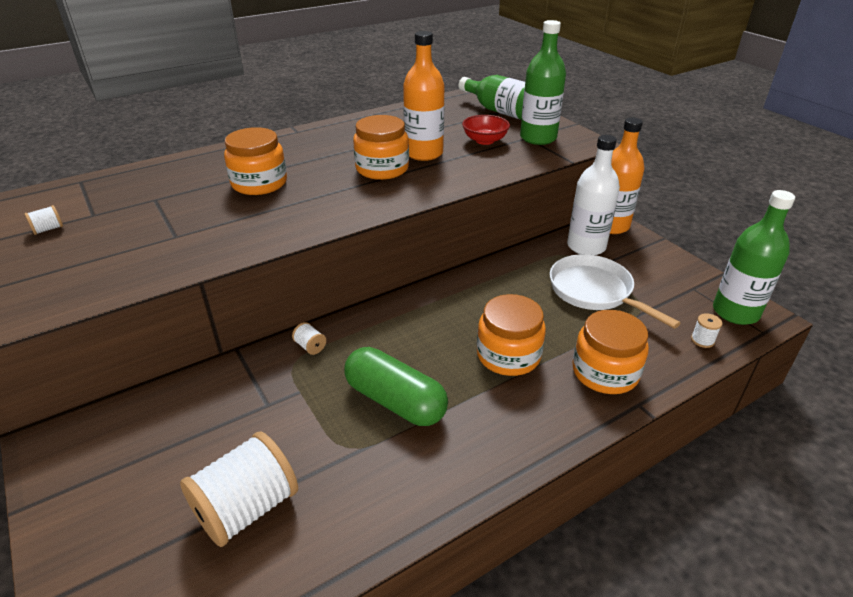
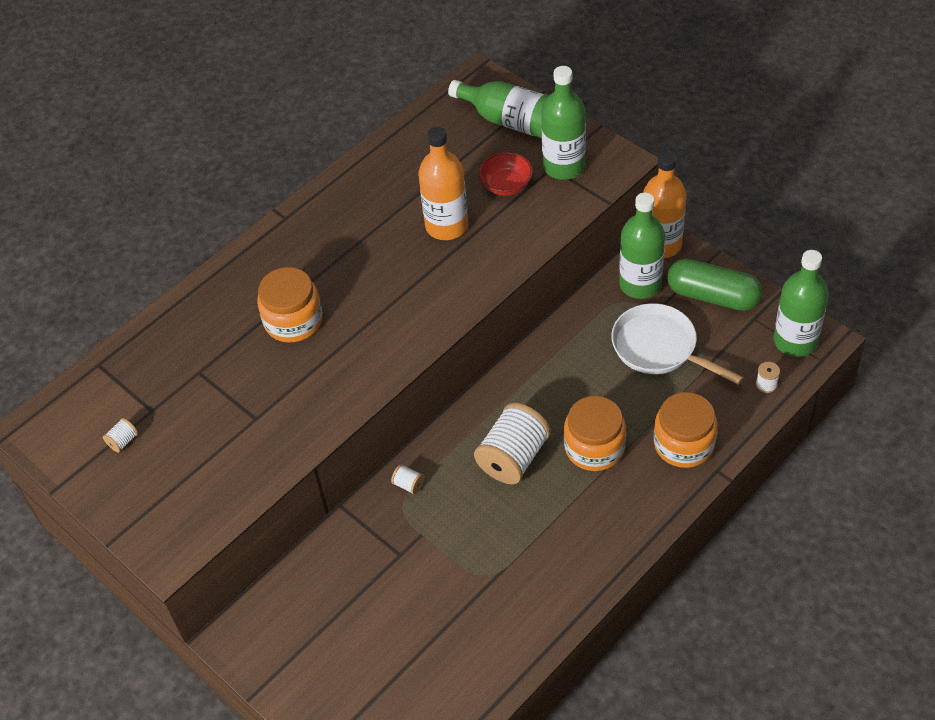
camera: 10 degrees left, 15 degrees up
white spool [180,431,298,547] -> white spool moved to [474,403,551,484]
green capsule [344,347,448,426] -> green capsule moved to [667,259,762,311]
orange jar [353,115,409,180] -> none
white bottle [567,135,620,255] -> green bottle [619,192,665,299]

